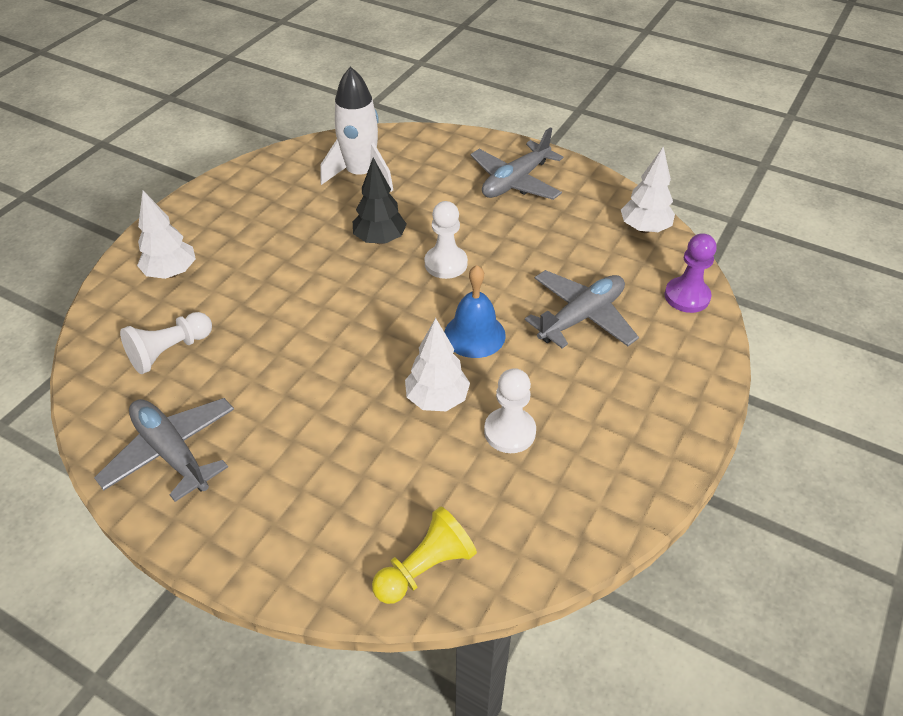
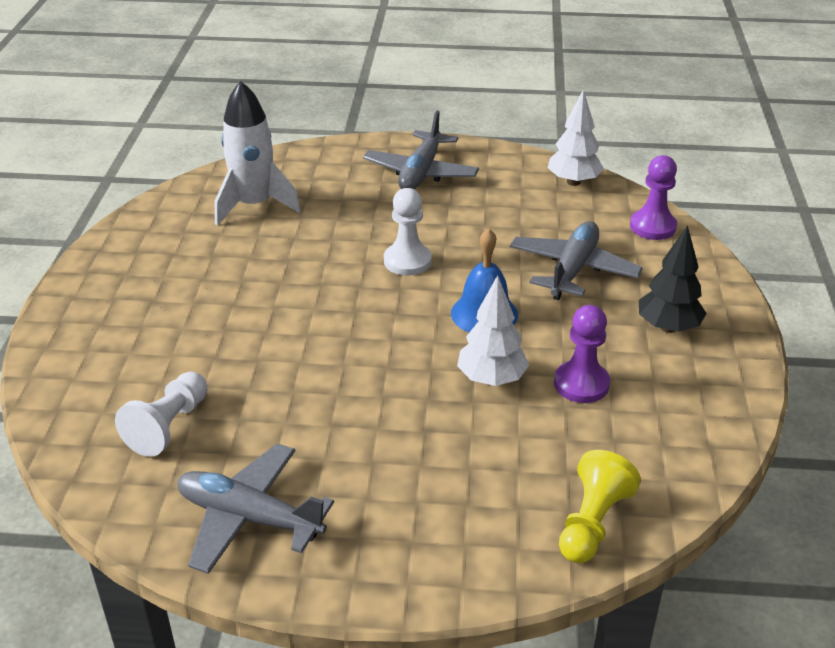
camera: 25 degrees left, 10 degrees down
white tree [137,191,196,279] -> none
black tree [353,158,407,244] -> black tree moved to [639,225,707,333]
white pawn [484,368,536,453] -> purple pawn [554,305,610,403]

